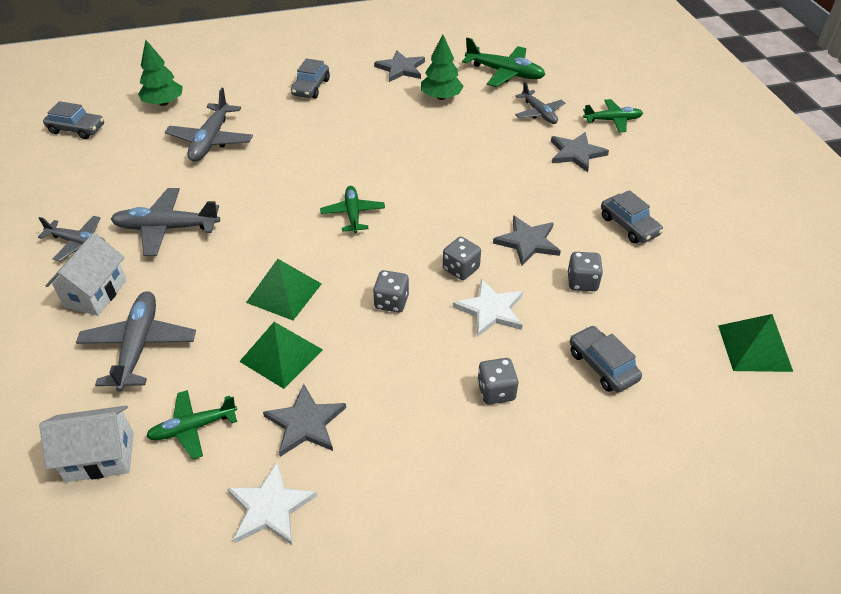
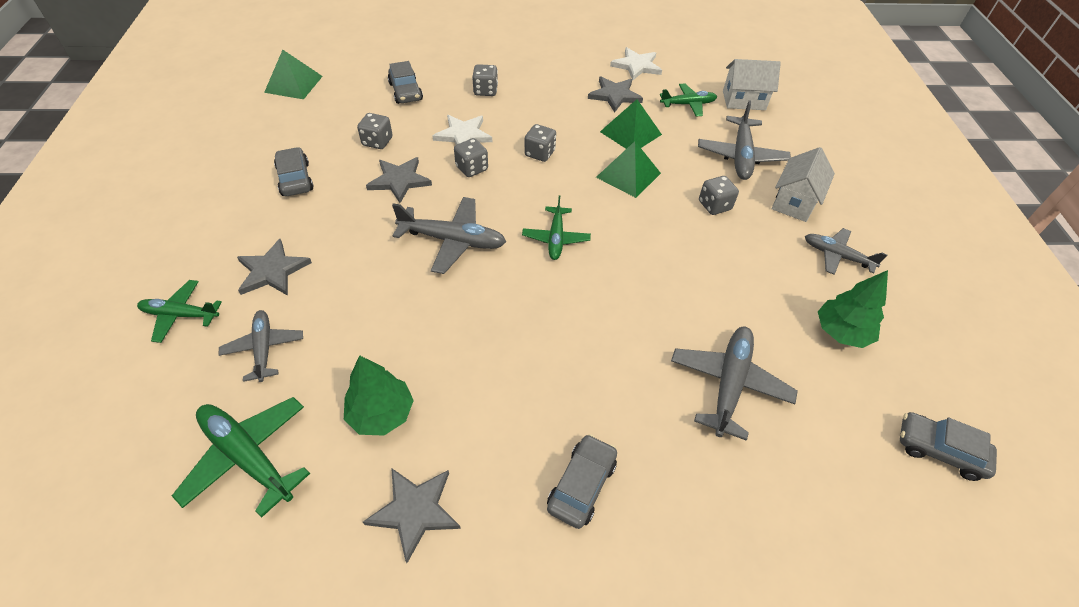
camera: 170 degrees left, 5 degrees up
grey plane [111,188,220,256] -> grey plane moved to [392,197,506,274]
green tree [138,40,183,106] -> green tree moved to [818,270,888,348]
none -> grey dice [699,176,739,215]

